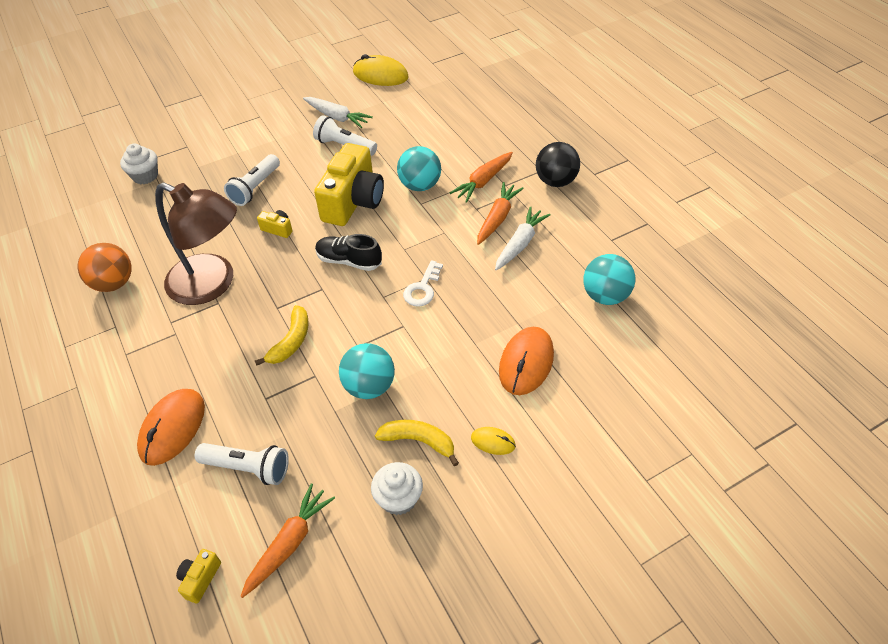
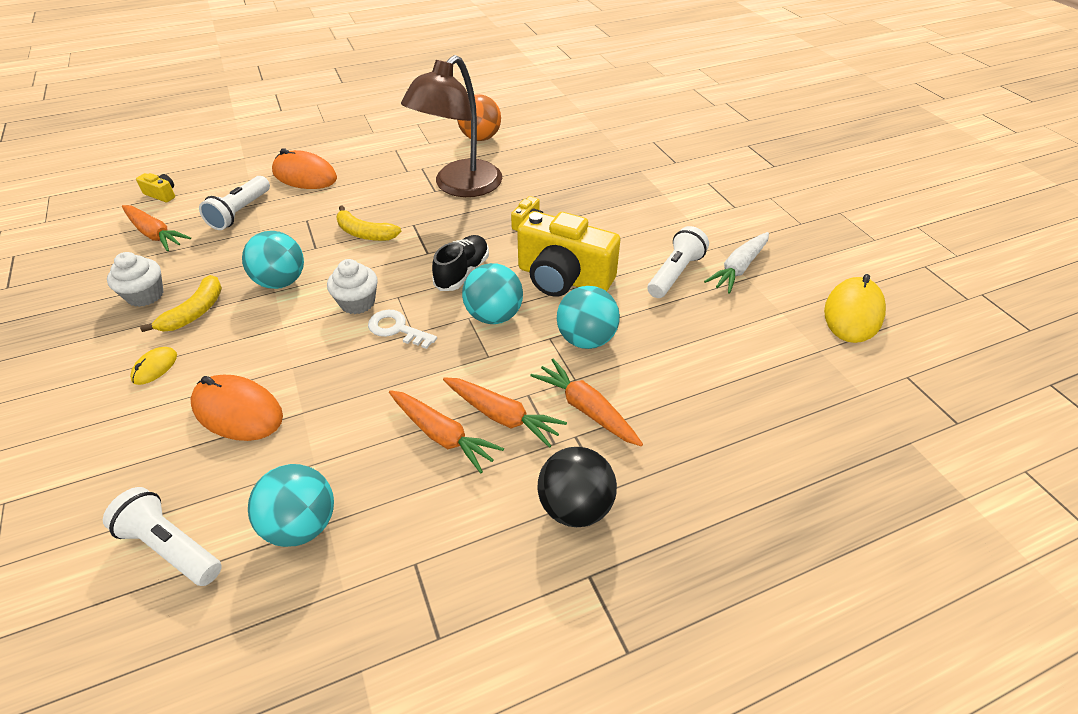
camera: 95 degrees right, 5 degrees down
white cupcake [120,144,158,184] -> white cupcake moved to [327,259,378,314]
white flashlight [224,154,280,206] -> white flashlight moved to [103,487,222,586]
white carrot [495,207,551,270] -> orange carrot [389,390,504,473]
none -> turquoise ball [462,263,523,324]

